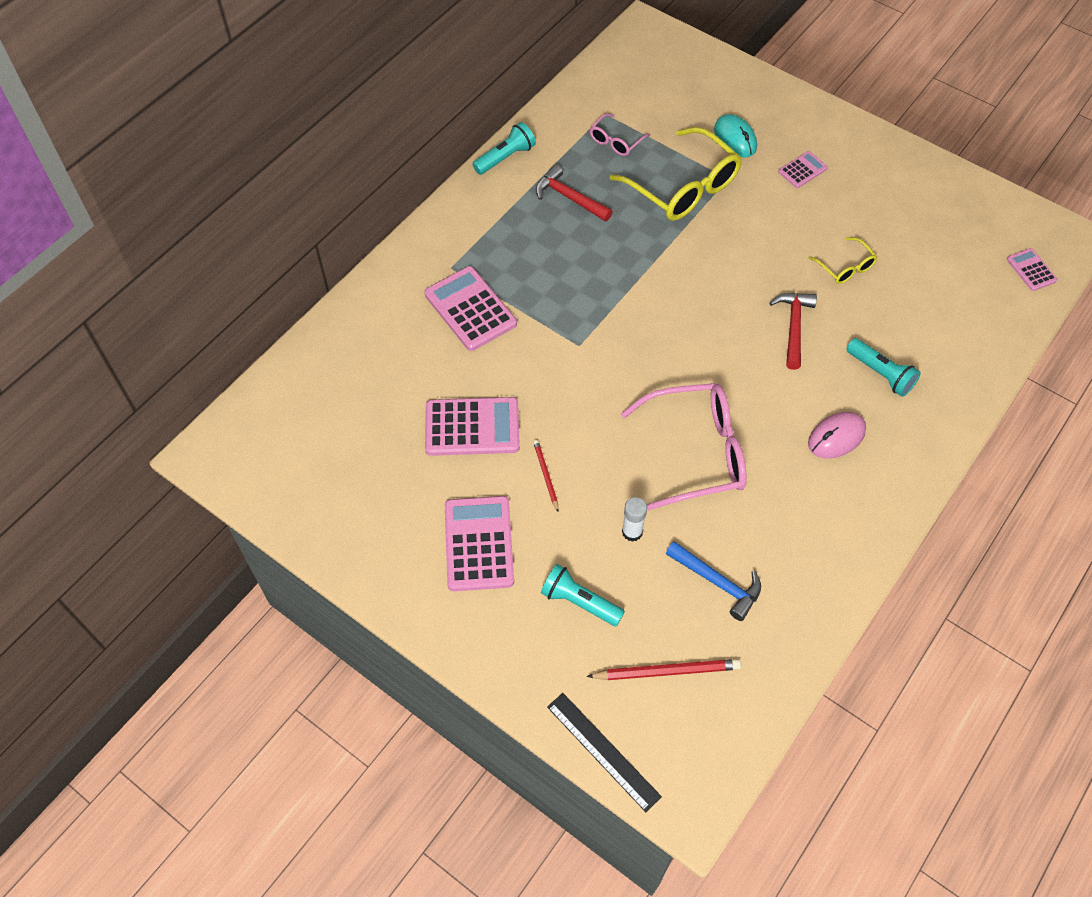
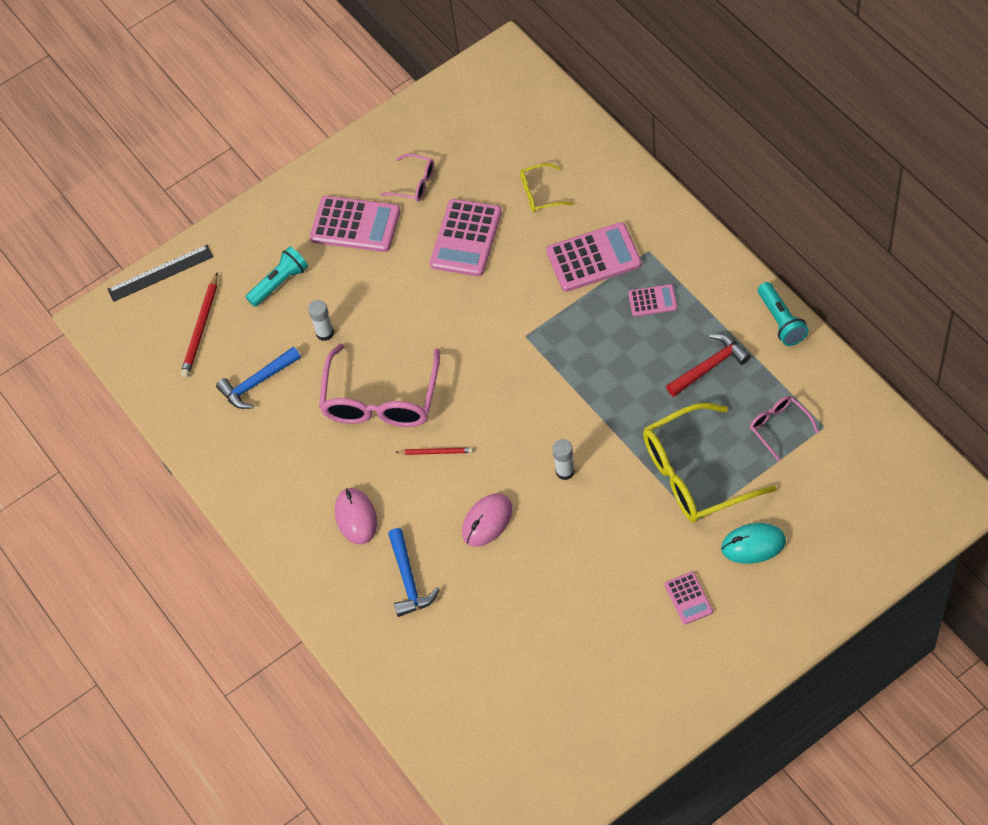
camera: 115 degrees right, 0 degrees up
red pencil [533,440,559,512] -> red pencil moved to [395,447,473,455]
red hammer [769,293,817,370] -> pink mouse [462,493,512,547]
yellow glasses [809,237,878,284] -> yellow glasses moved to [520,163,574,212]
turquoise flashlight [846,338,921,397] -> blue hammer [388,528,440,617]
pink calculator [1007,248,1057,291] -> pink calculator moved to [628,284,677,317]
none -> pink glasses [380,154,434,201]
none -> white glue stick [552,439,575,480]

